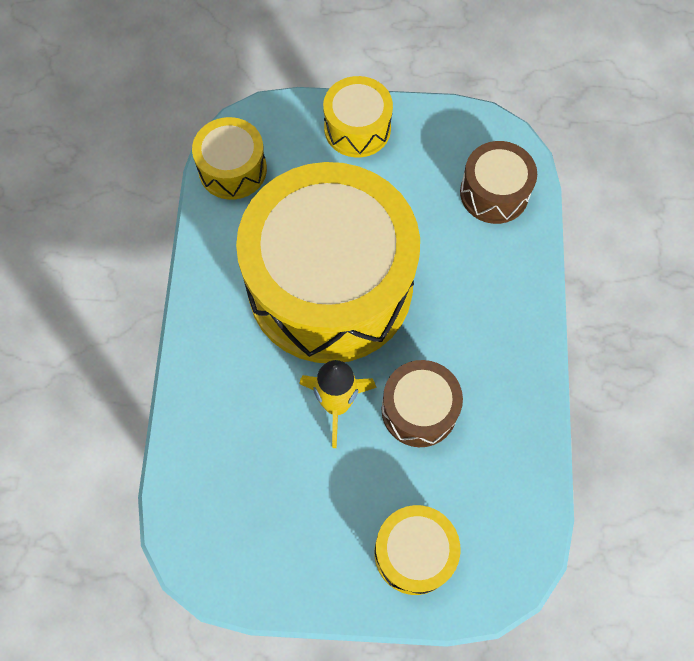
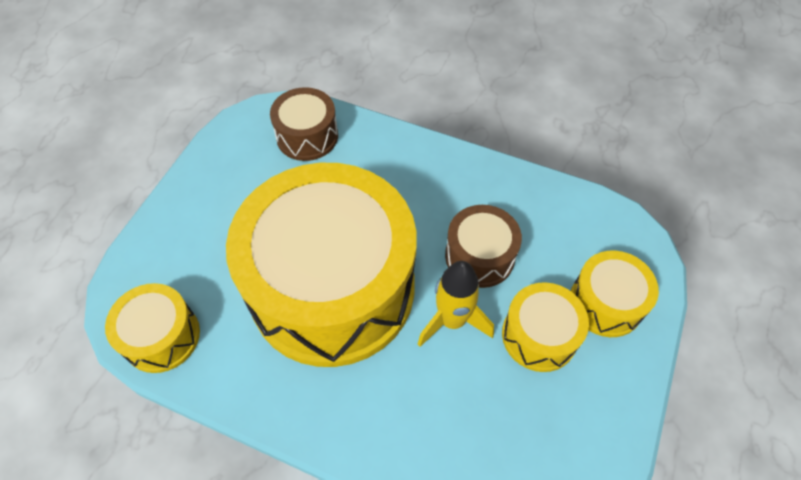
camera: 70 degrees left, 10 degrees down
yellow drum [323,76,393,158] -> yellow drum moved to [502,282,589,372]

